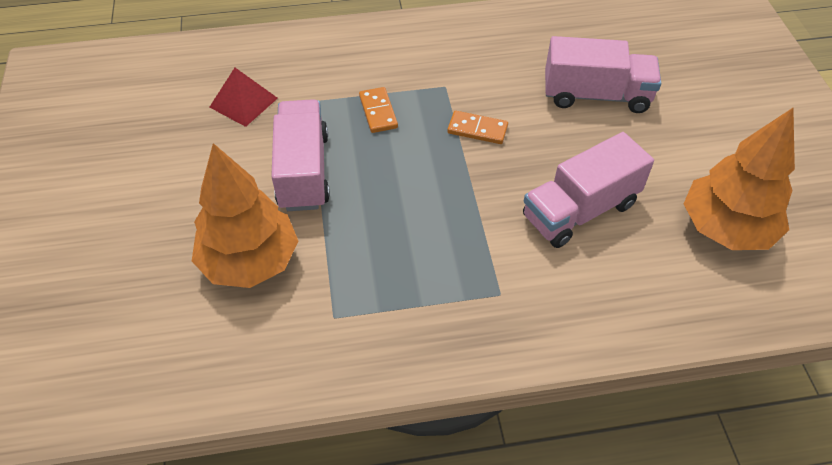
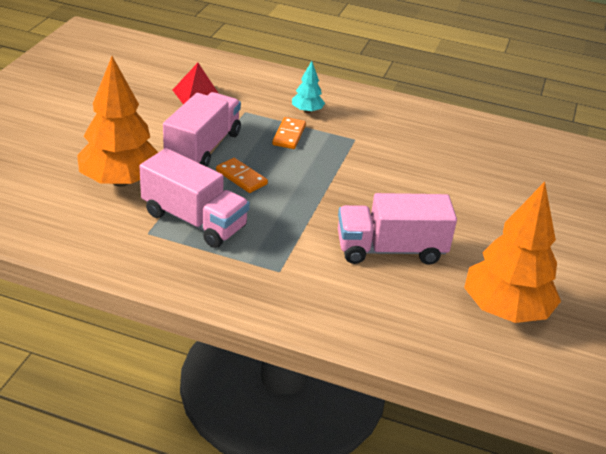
camera: 25 degrees right, 15 degrees down
orange domino [447,111,508,144] -> orange domino moved to [216,158,268,193]
pink truck [545,36,661,113] -> pink truck moved to [139,148,250,248]
none -> turquoise tree [292,61,325,113]

